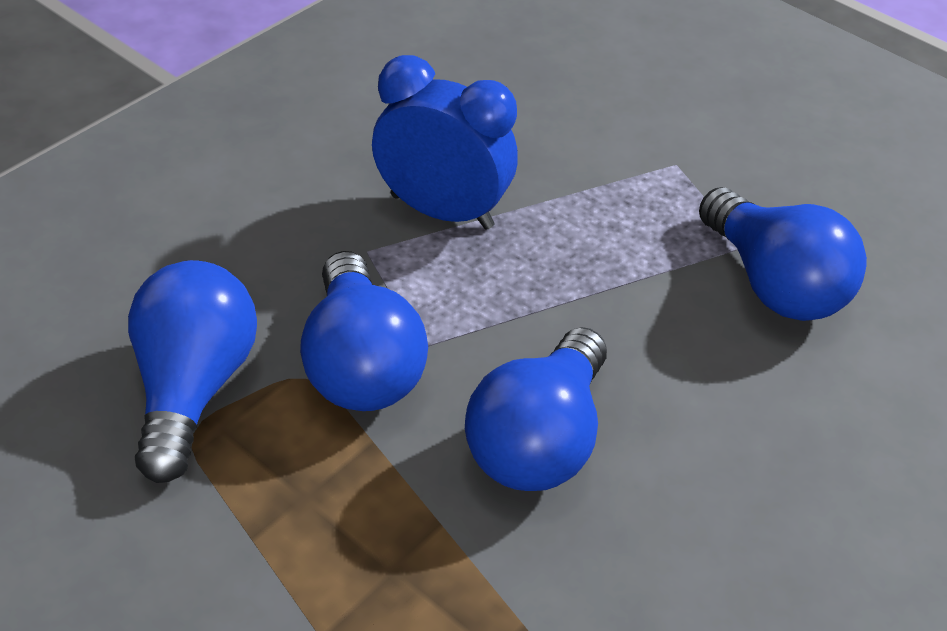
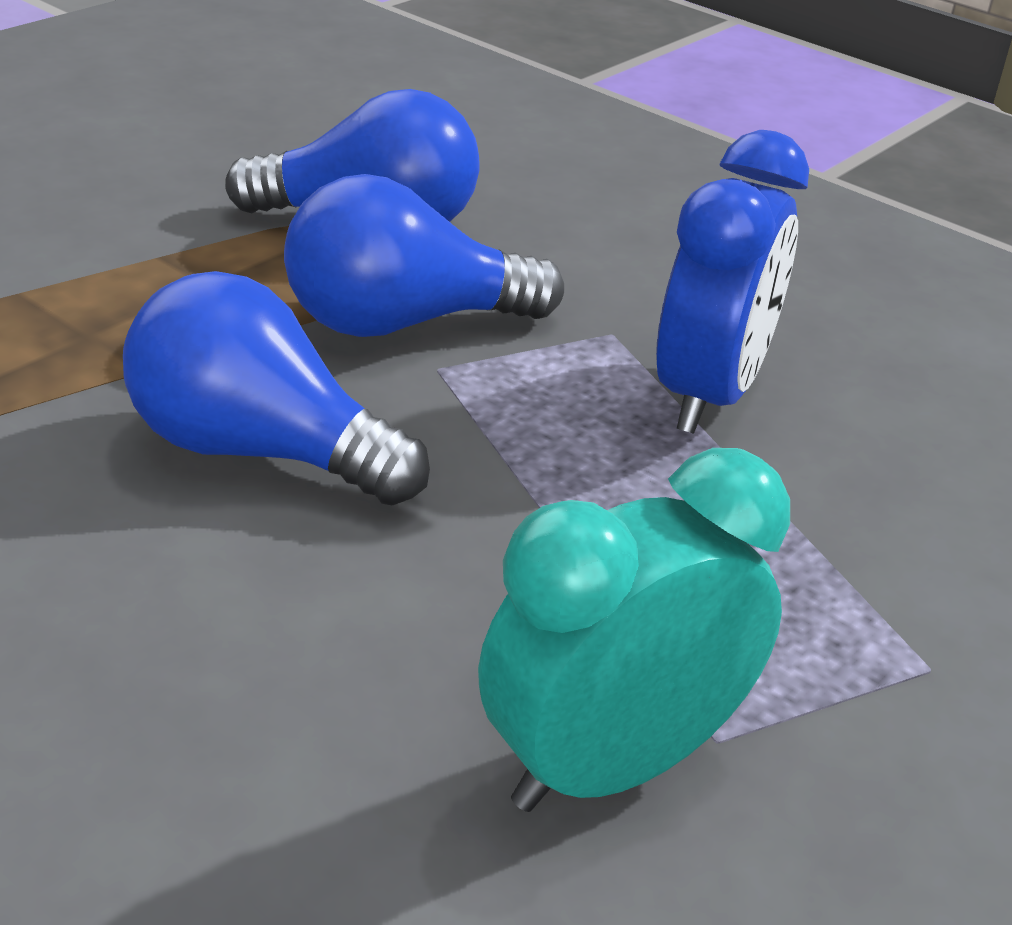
camera: 90 degrees right, 10 degrees down
blue light bulb [699,187,867,321] -> turquoise clock [478,448,790,812]

